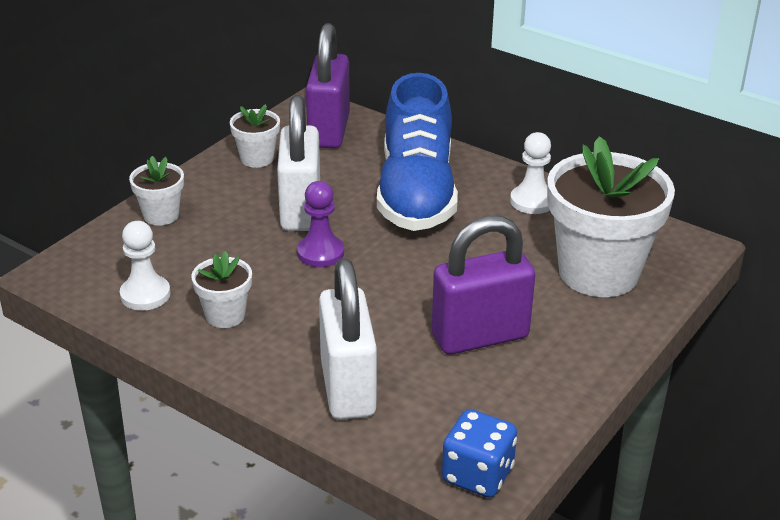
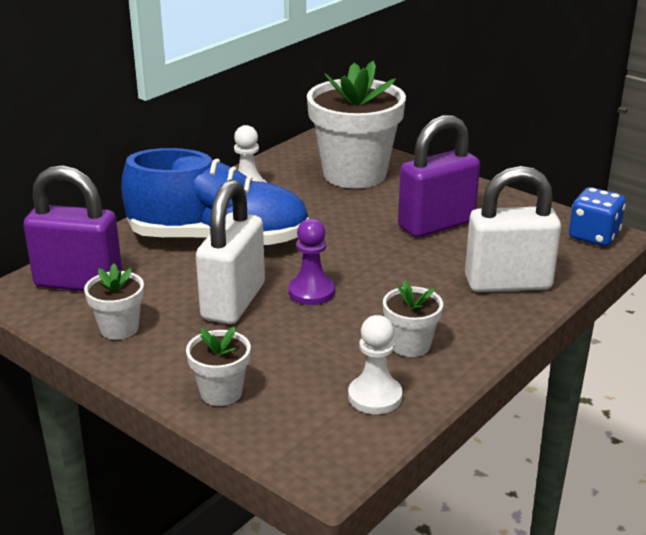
camera: 85 degrees left, 5 degrees down
white padlock [277,95,320,231] -> white padlock turned 75 degrees counterclockwise [196,179,265,324]
purple padlock [432,216,535,354] -> purple padlock turned 75 degrees clockwise [398,115,480,238]

